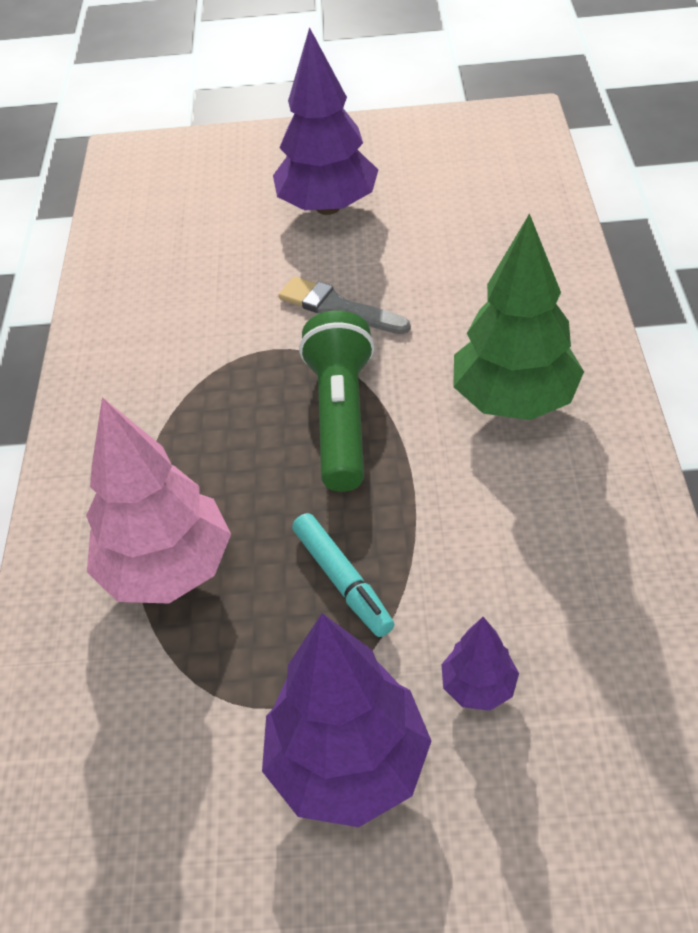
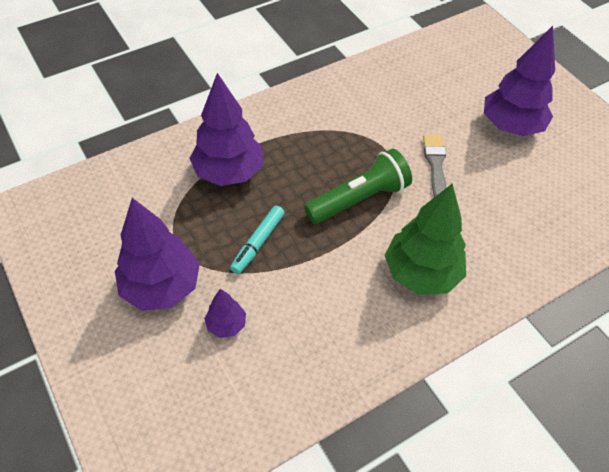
camera: 55 degrees right, 5 degrees up
pink tree [86,397,231,604] -> purple tree [189,73,263,186]

